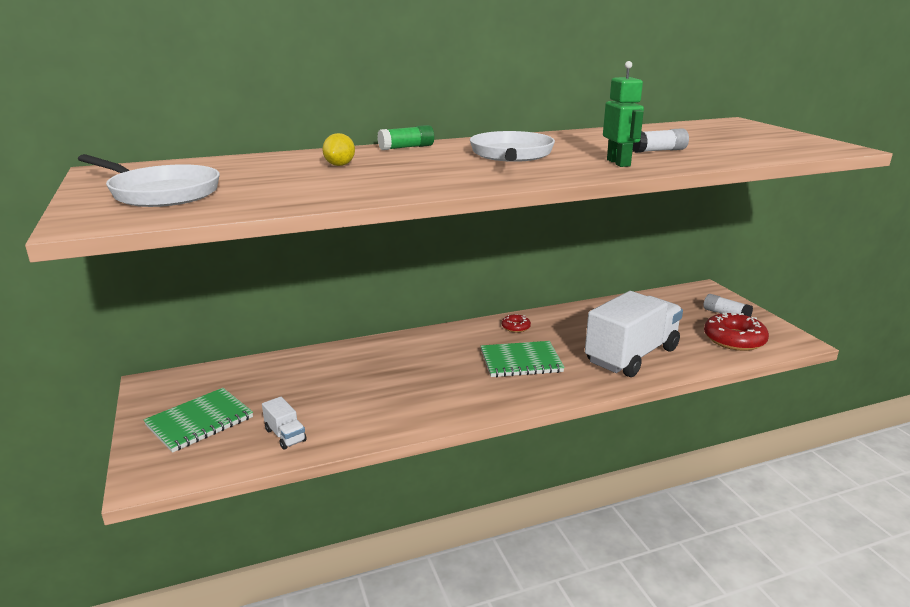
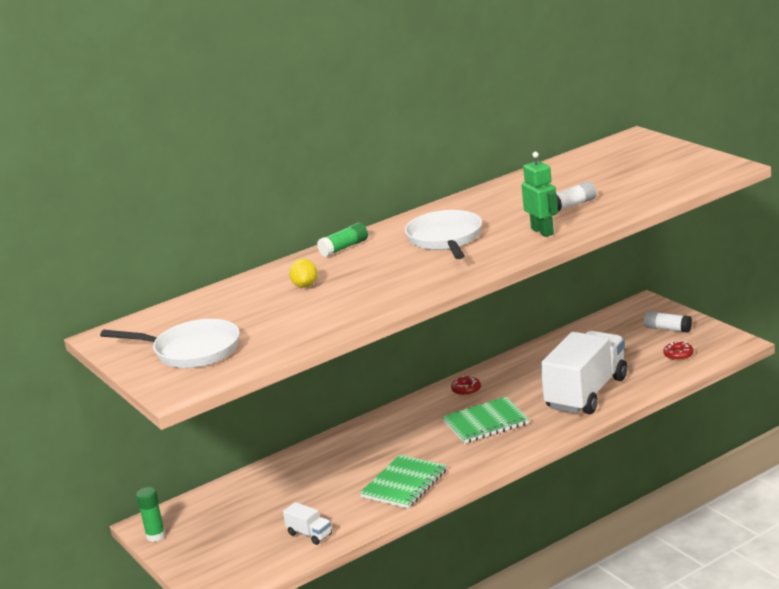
camera: 10 degrees left, 0 degrees up
green notebook [144,388,253,453] -> green notebook moved to [360,455,447,509]
red donut [704,313,769,351] -> red donut [663,341,694,361], size x0.50
none -> green glue stick [136,487,166,542]

